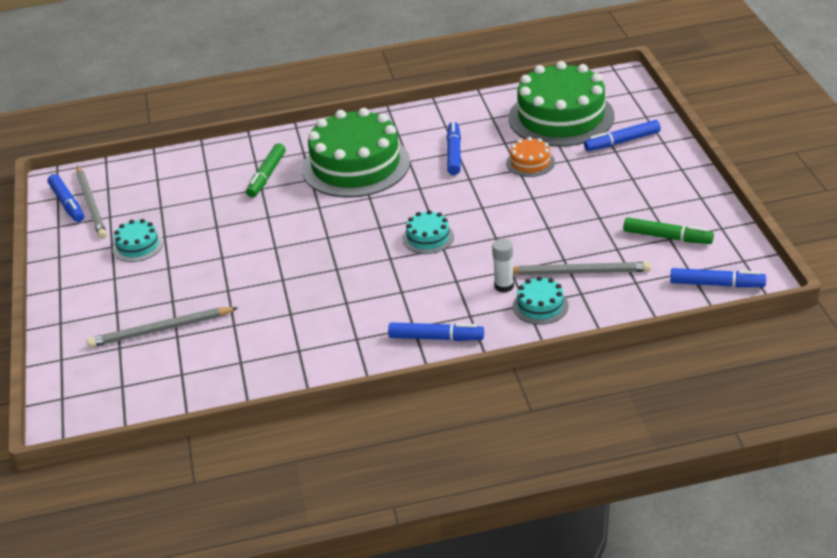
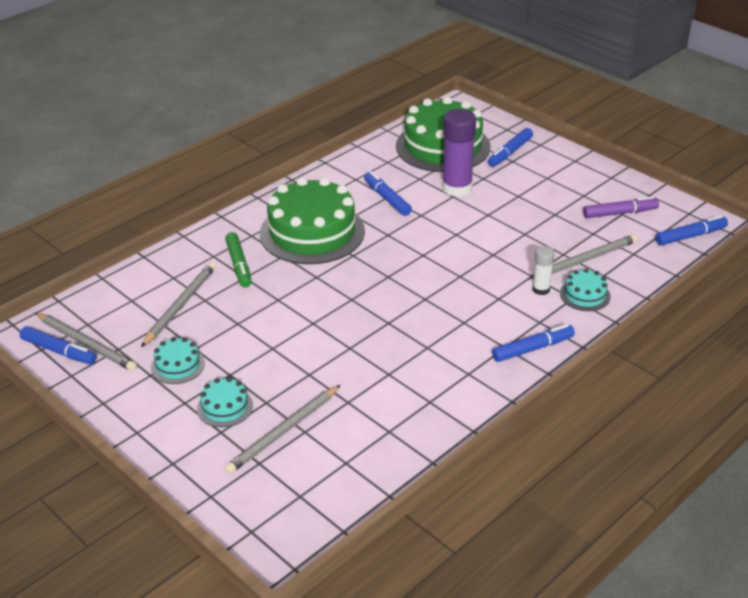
camera: 35 degrees left, 0 degrees up
turquoise cake [402,210,454,254] -> turquoise cake moved to [197,377,253,427]
orange cake [506,137,555,177] -> purple glue stick [442,109,476,197]
green marker [623,217,714,244] -> purple marker [583,196,659,218]
none -> grey pencil [141,262,216,347]

